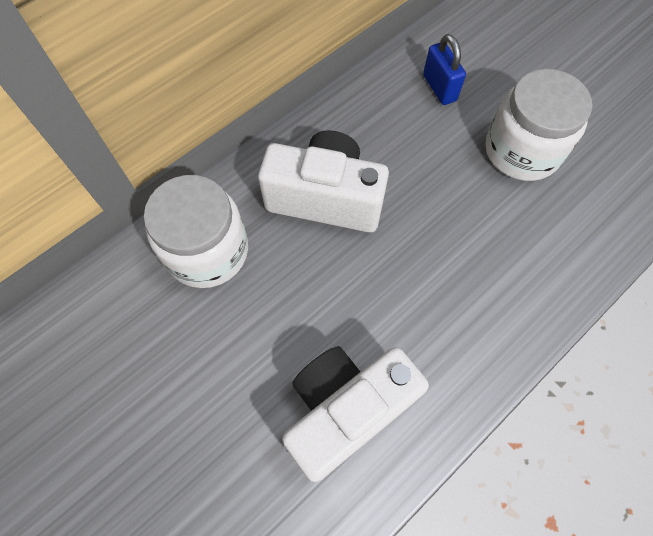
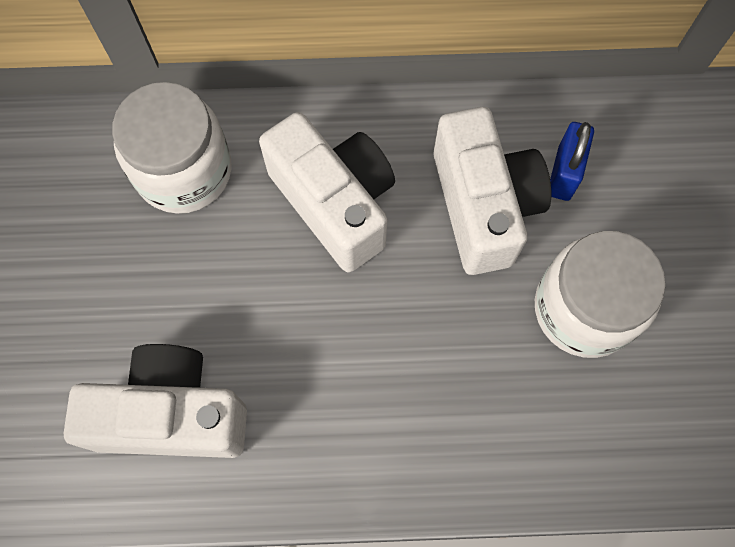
camera: 40 degrees right, 5 degrees up
none -> white camera [433,107,551,275]

